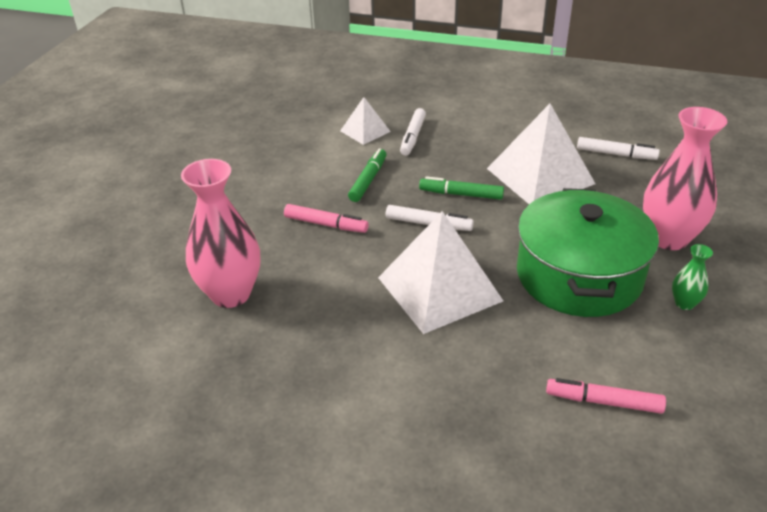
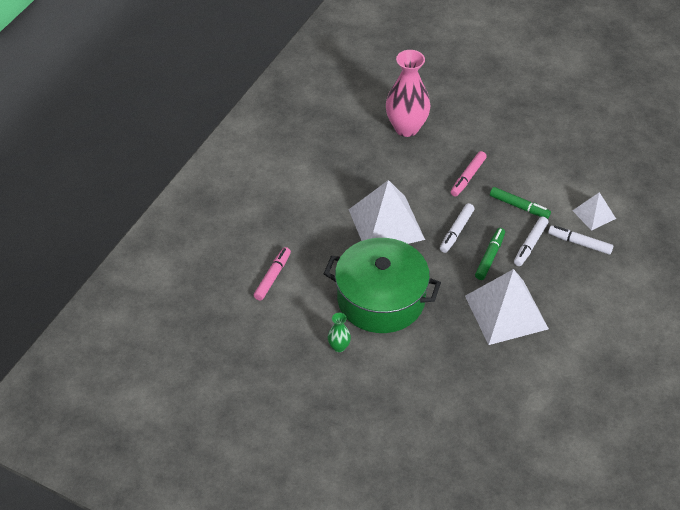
camera: 100 degrees right, 10 degrees up
white marker [577,137,660,160] -> white marker moved to [514,217,548,266]
pink vase [643,107,727,250] -> none

